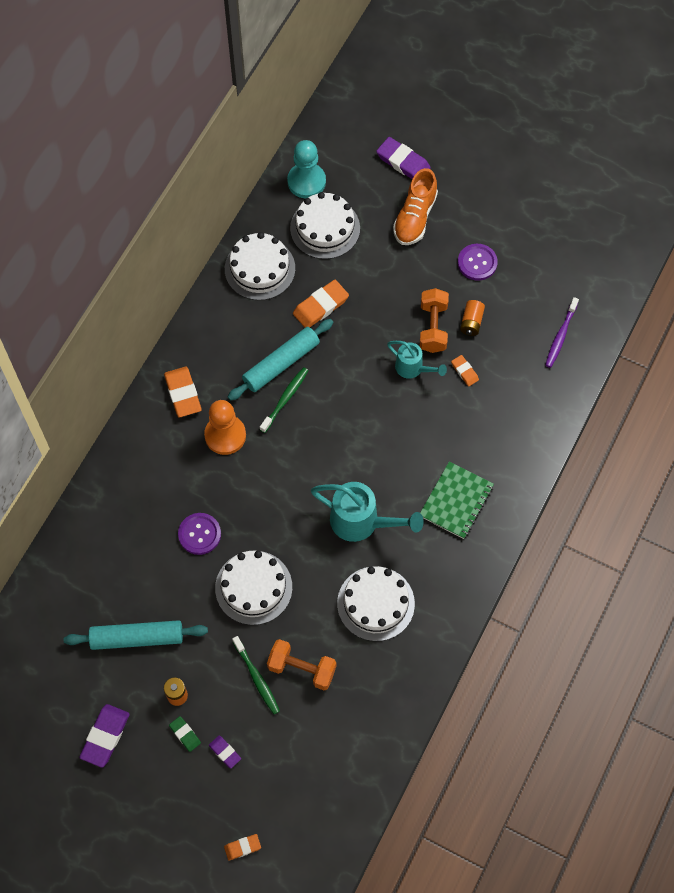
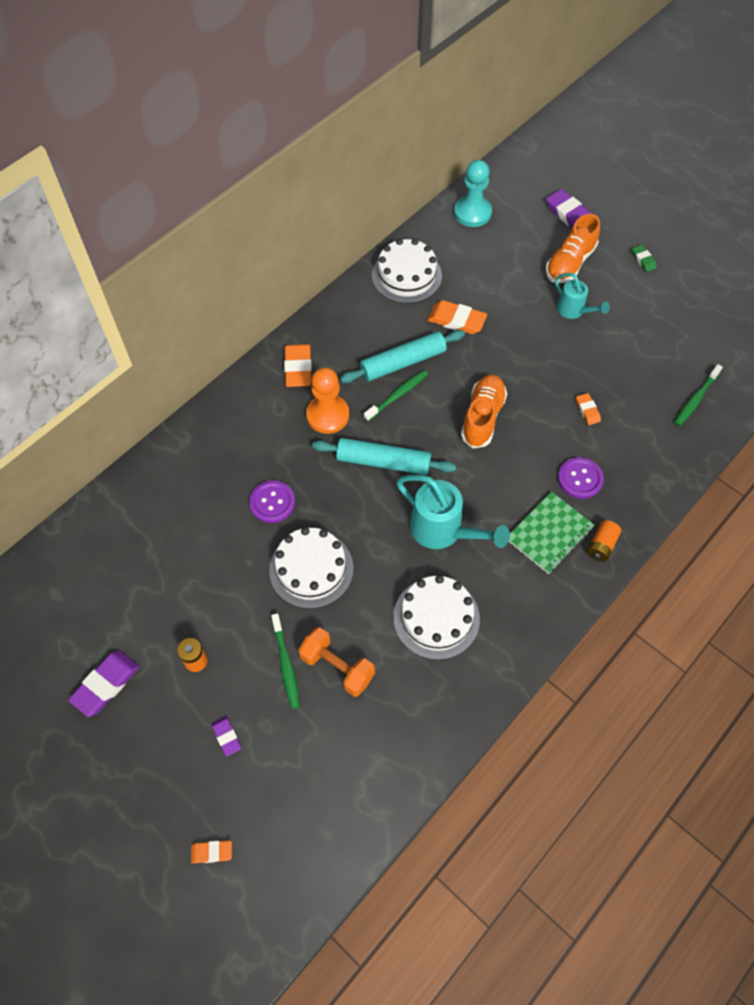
camera: 15 degrees right, 5 degrees down
turquoise rolling pin [64,620,208,650] -> turquoise rolling pin moved to [312,438,456,475]
green eraser [169,716,201,752] -> green eraser moved to [632,245,657,272]
white cake [290,192,360,259] -> none
orange eraser [293,280,349,327] -> orange eraser turned 45 degrees clockwise [427,300,487,334]
turquoise watering can [387,341,447,379] -> turquoise watering can moved to [555,273,610,319]
orange dumbbell [420,288,449,353] -> none
purple button [458,244,498,281] -> purple button moved to [558,457,604,499]
orange battery [460,300,485,336] -> orange battery moved to [587,520,621,561]
purple toothbrush [545,297,579,368] -> green toothbrush [674,364,723,426]
none -> orange shoe [461,375,507,448]

